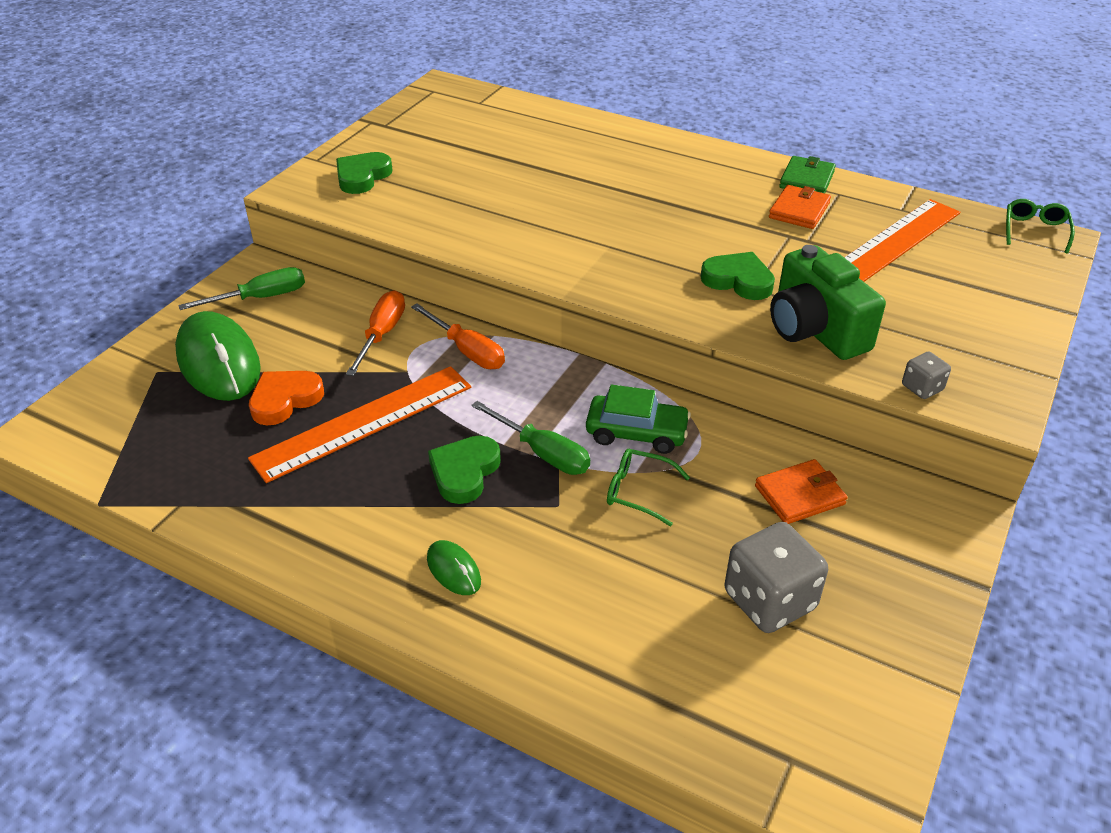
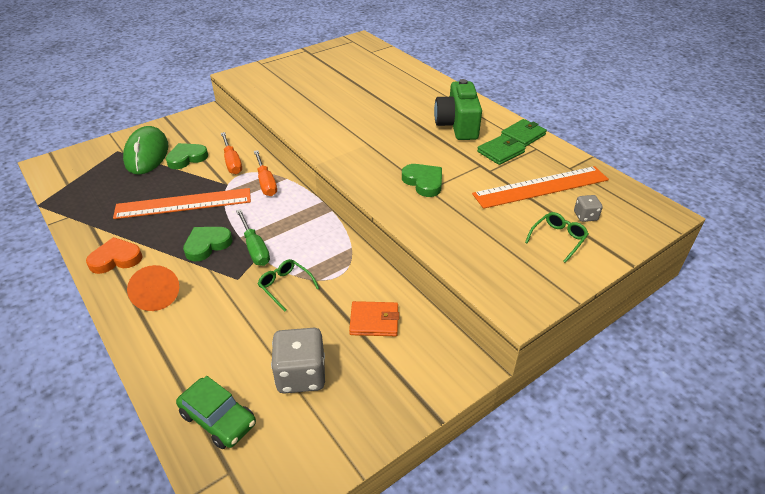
camera: 25 degrees right, 0 degrees up
green screwdriver [178,267,305,310] -> none
orange heart [249,371,324,425] -> orange heart moved to [86,237,143,274]
green heart [336,152,392,194] -> green heart moved to [166,143,208,169]
orange screwdriver [346,290,405,376] -> orange screwdriver turned 120 degrees clockwise [221,132,242,174]
green mouse [427,540,481,595] -> orange cone [127,265,179,311]
green car [586,385,691,454] -> green car moved to [176,376,256,449]
orange wallet [769,185,831,229] -> green wallet [477,135,525,165]
green camera [770,245,886,360] -> green camera moved to [434,79,482,140]
grey dice [902,352,951,399] -> grey dice moved to [574,195,603,222]
green glasses [1006,199,1075,253] -> green glasses moved to [525,212,589,263]

